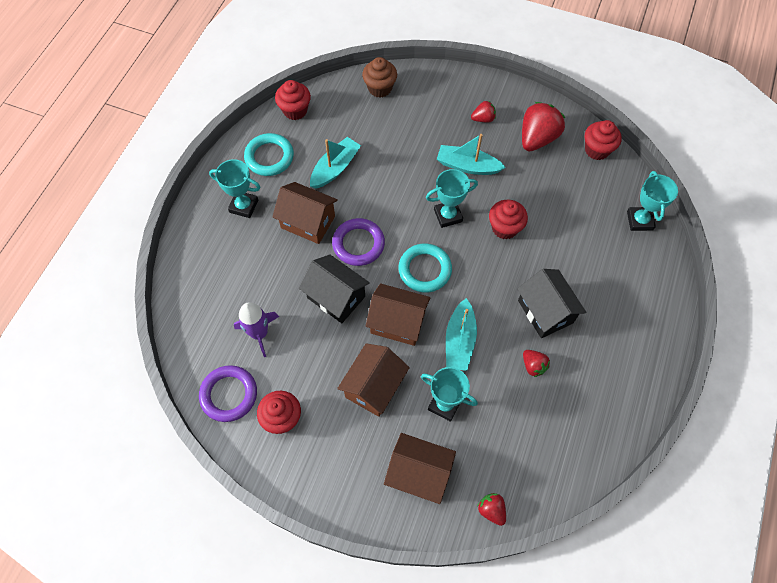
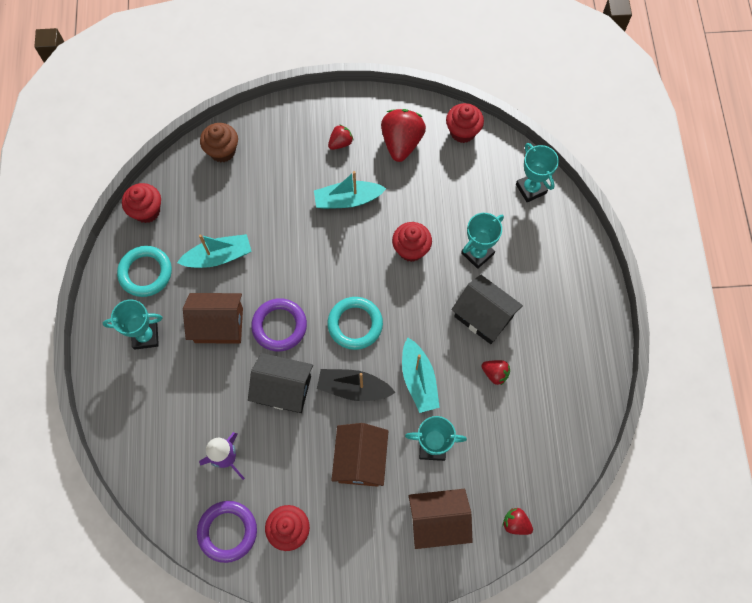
camera: 25 degrees left, 5 degrees up
turquoise boat [310,137,361,189] -> turquoise boat turned 60 degrees clockwise [177,234,251,268]
brown house [366,283,430,346] -> black boat [317,369,396,401]
turquoise trophy [426,169,478,228] -> turquoise trophy moved to [461,213,504,269]

